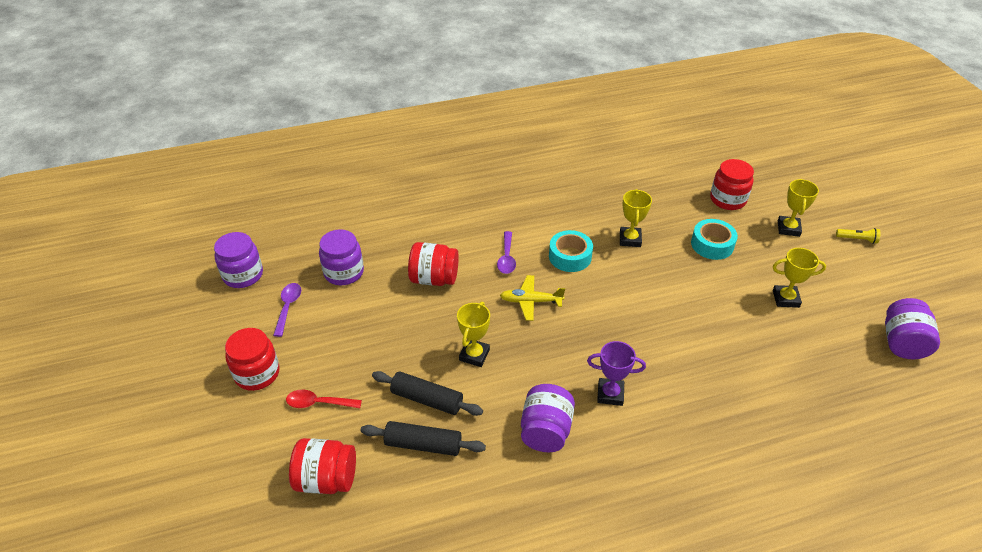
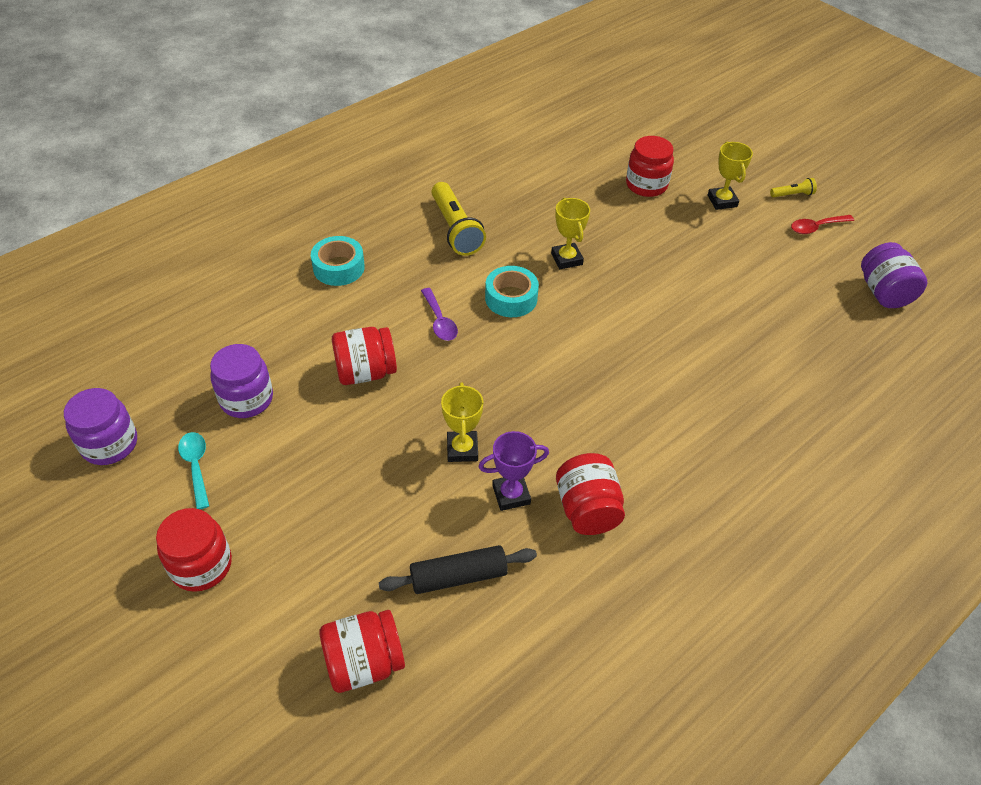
camera: 25 degrees left, 5 degrees up
purple spoon [273,283,301,337] -> turquoise spoon [178,432,209,509]
red spoon [286,390,362,408] -> red spoon moved to [791,215,854,234]
black rolling pin [372,371,483,416] -> none
yellow plane [500,275,565,321] -> none
purple jar [521,384,575,452] -> red jar [556,453,625,535]
purple trophy [587,341,646,406] -> purple trophy moved to [479,431,549,511]
turquoise tape [691,219,738,260] -> turquoise tape moved to [311,236,365,286]
yellow trophy [773,248,826,308] -> none
none -> yellow flashlight [431,182,486,256]

